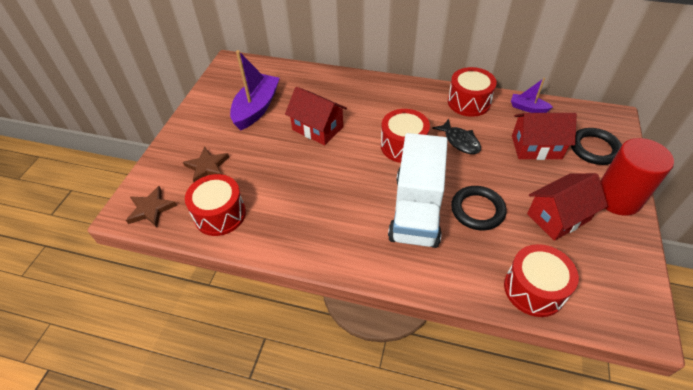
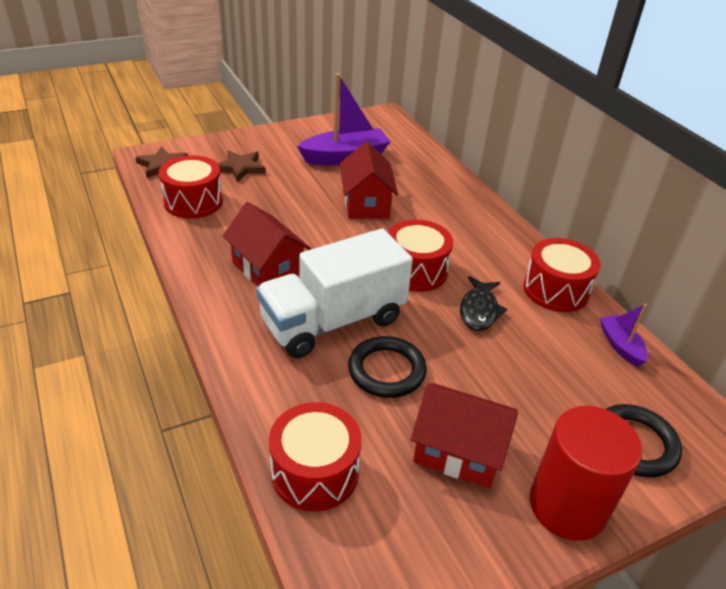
camera: 45 degrees right, 10 degrees down
red house [512,113,577,160] -> red house moved to [223,202,311,286]

